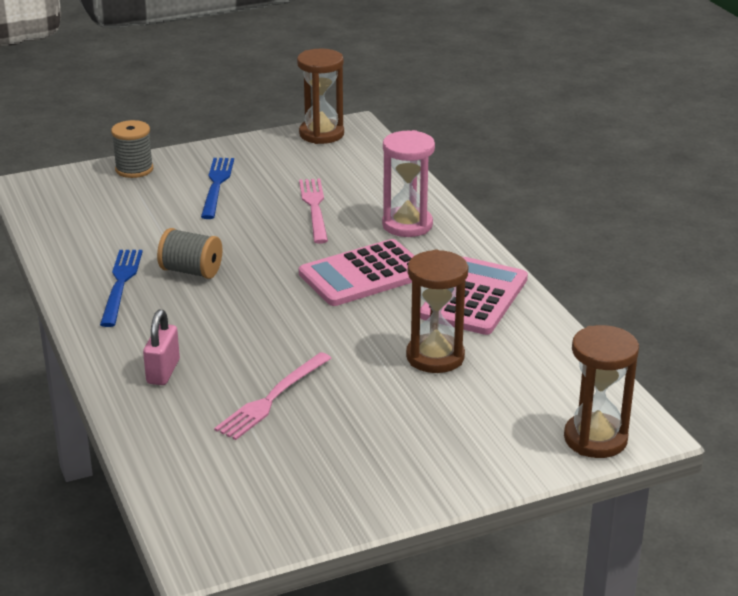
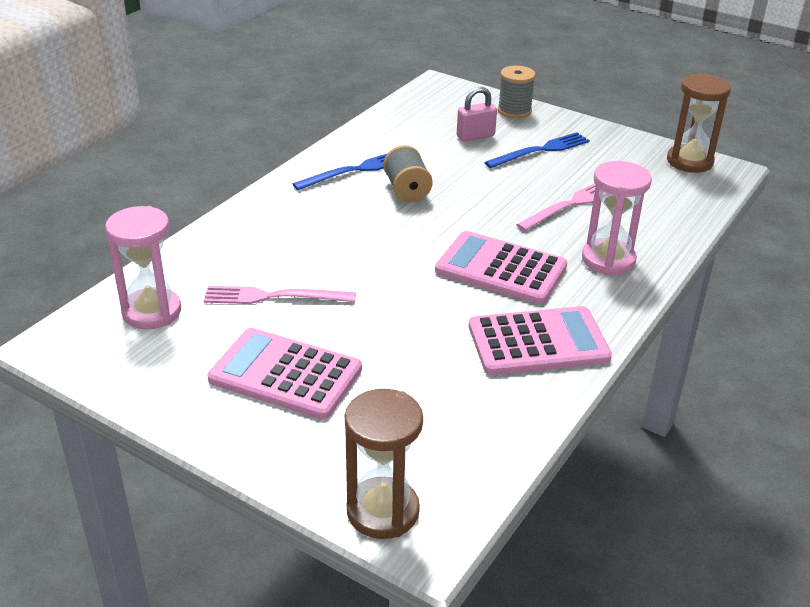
camera: 55 degrees right, 5 degrees up
pink padlock [143,310,180,385] -> pink padlock moved to [457,87,497,142]
brown hourglass [406,250,468,373] -> none
none -> pink hourglass [105,206,181,329]
none -> pink calculator [207,328,362,419]

